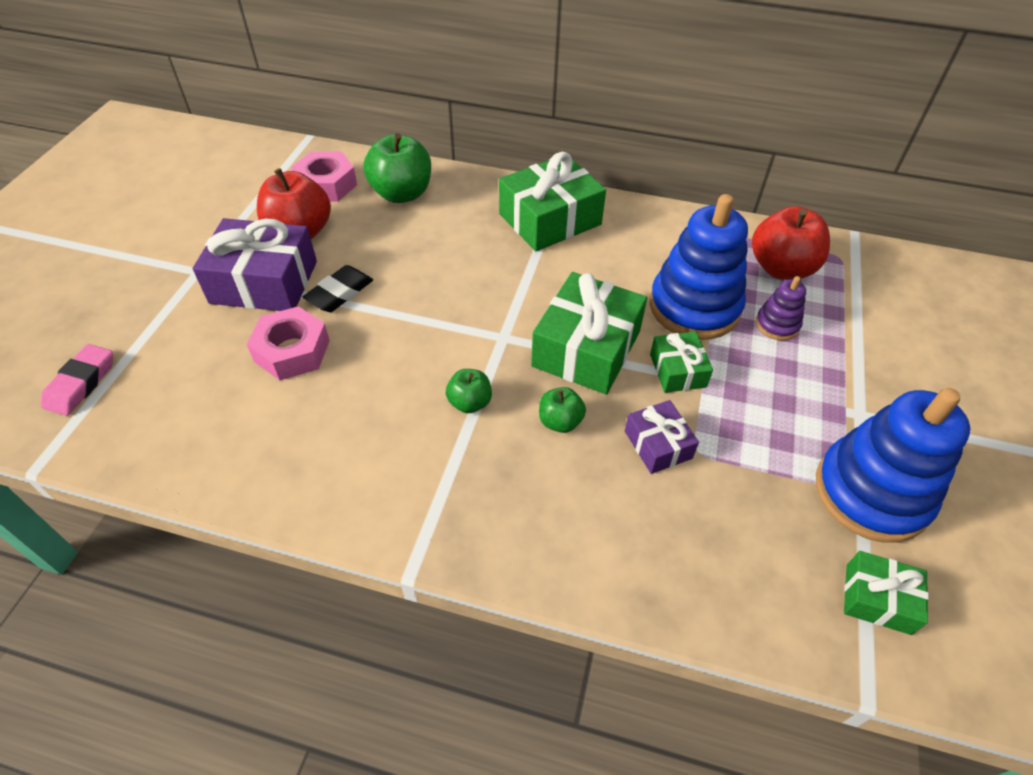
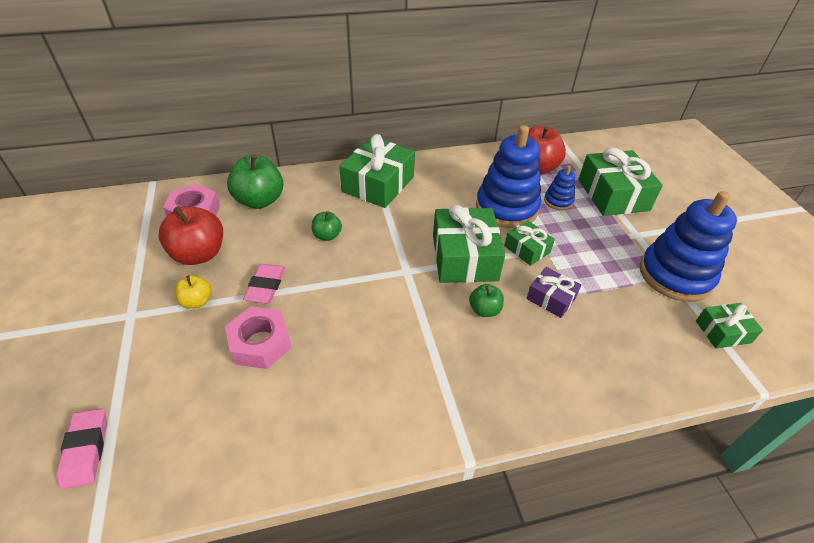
camera: 30 degrees left, 5 degrees down
purple gift [192,218,317,311] -> yellow apple [175,275,212,309]
black eraser [303,265,373,312] -> pink eraser [243,264,285,303]
green apple [446,369,492,413] -> green apple moved to [312,211,342,241]
purple stacking toy [756,276,806,340] -> blue stacking toy [544,165,575,210]
none -> green gift [578,147,663,216]

